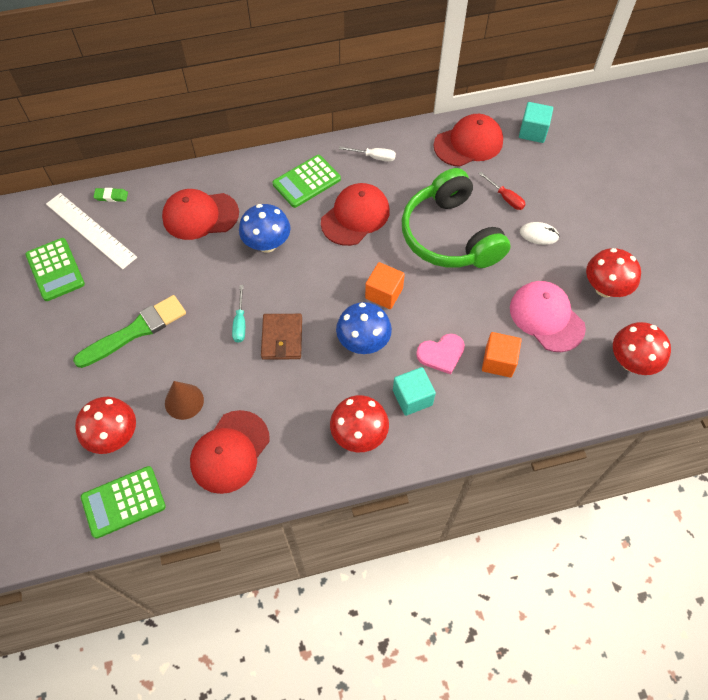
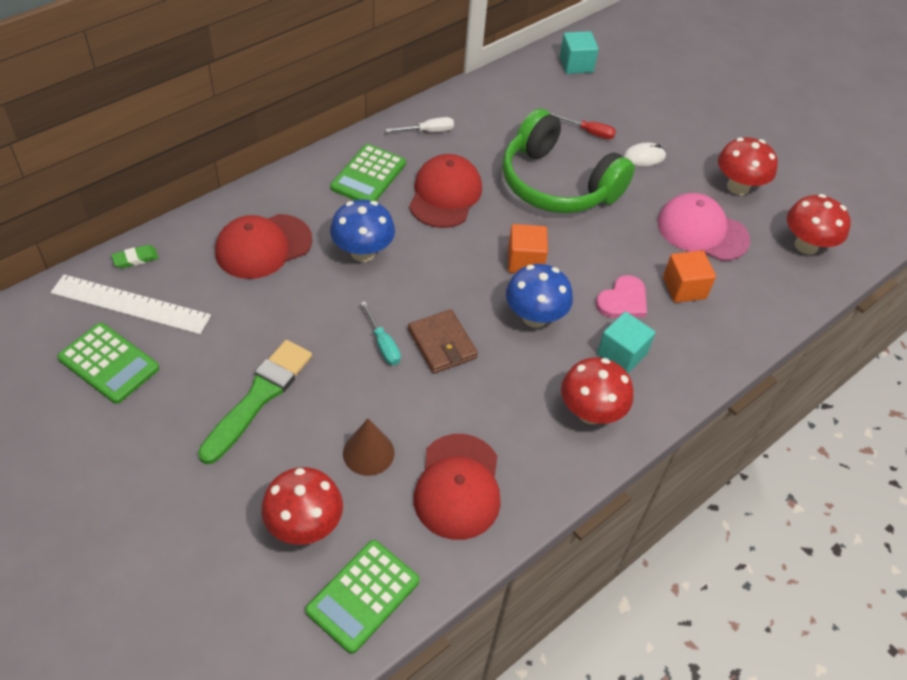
camera: 30 degrees left, 10 degrees down
red cap [434,114,503,167] -> none

